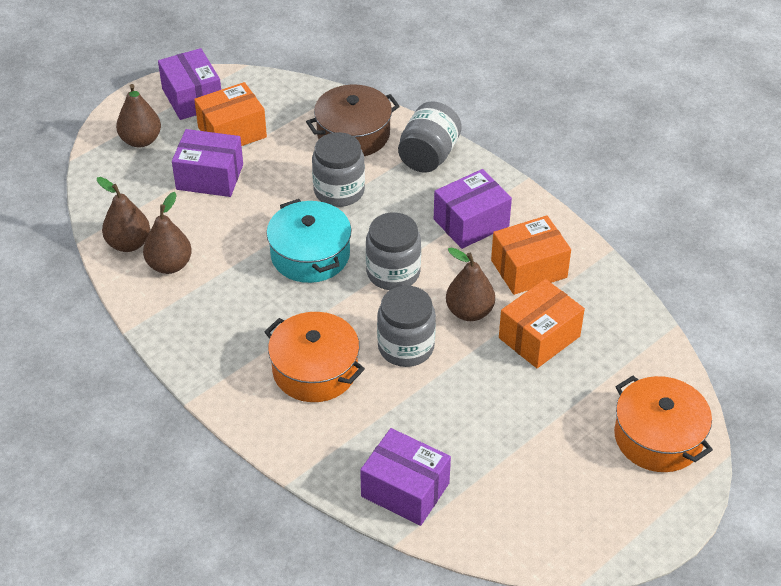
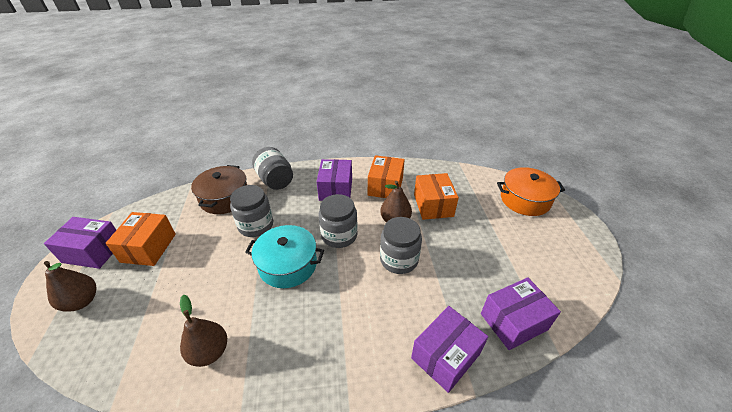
camera: 55 degrees left, 5 degrees down
brown pear [97,177,150,252] -> none
purple box [172,129,243,197] -> purple box moved to [411,306,488,393]
orange pot [265,312,365,402] -> none

